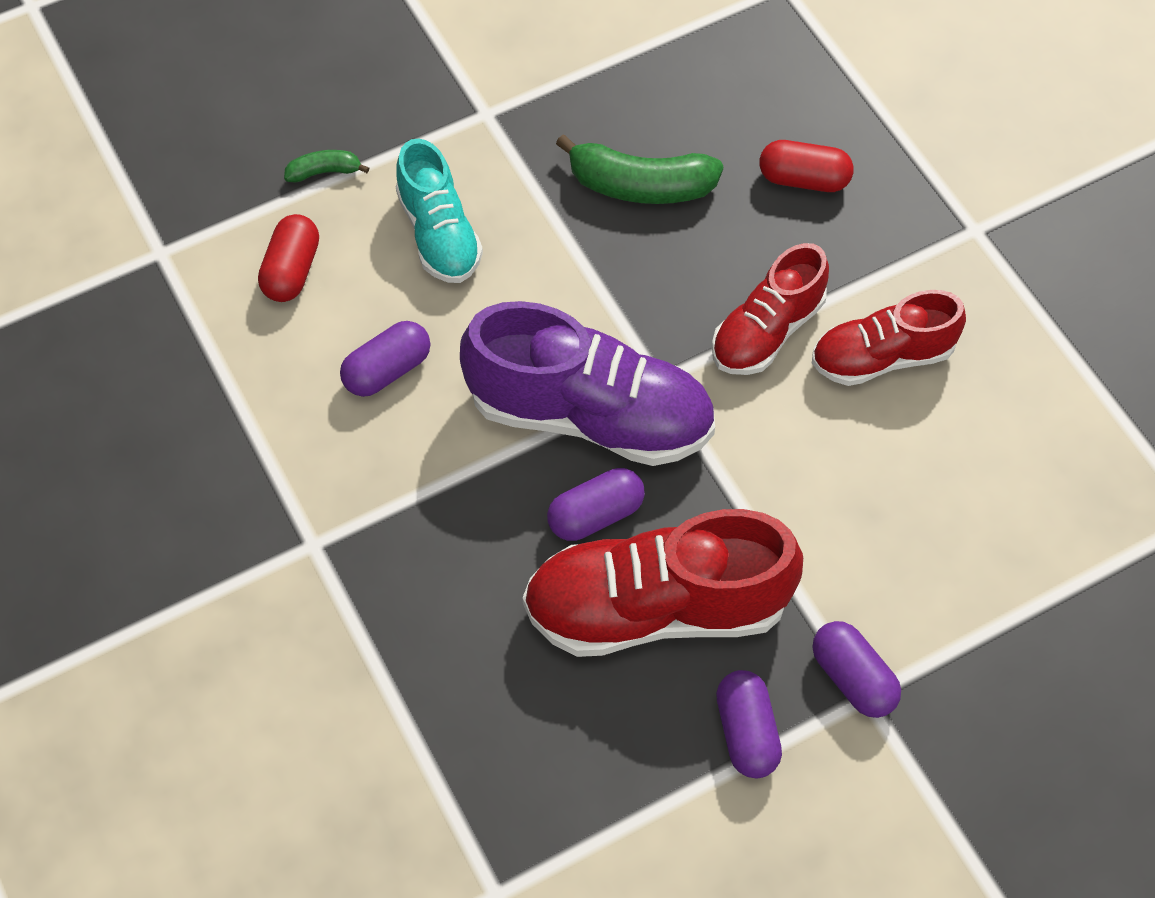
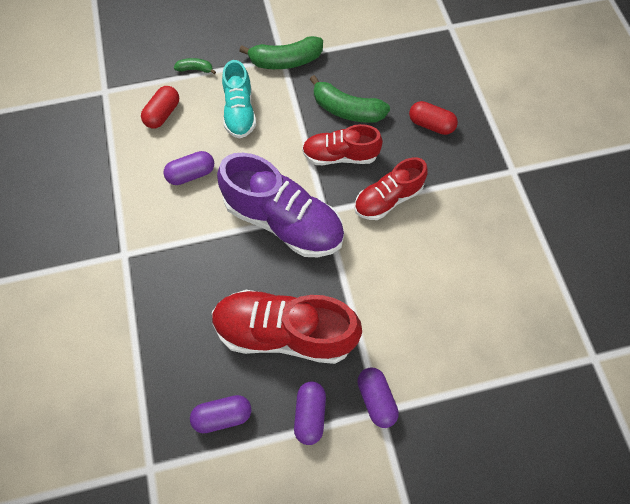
camera: 15 degrees right, 5 degrees up
purple capsule [547,468,645,541] -> purple capsule moved to [190,395,251,433]
red shoe [812,290,966,386] -> red shoe moved to [302,124,383,165]
none -> green banana [239,36,323,69]

